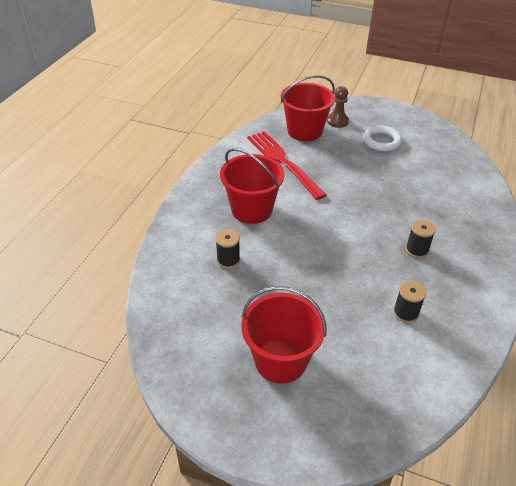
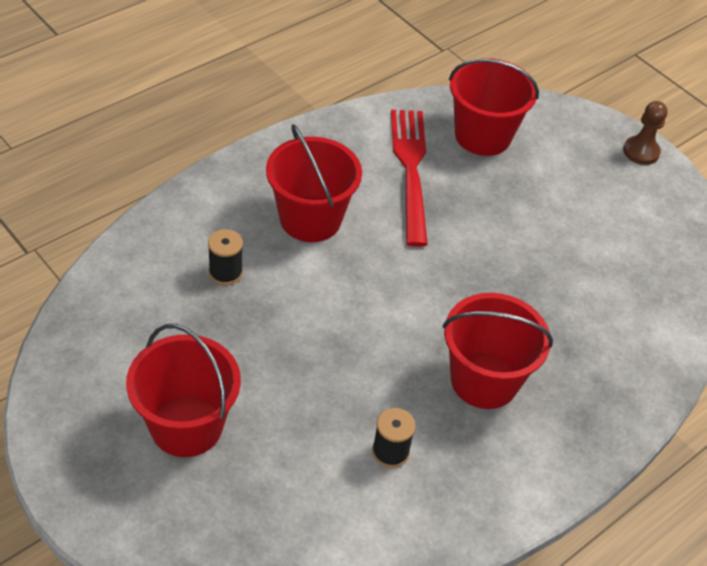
camera: 25 degrees right, 5 degrees up
brown pawn [327,86,349,128] -> brown pawn moved to [623,101,667,165]
white ring [363,126,402,151] -> none
black spool [406,220,436,258] -> red bucket [443,293,553,409]

